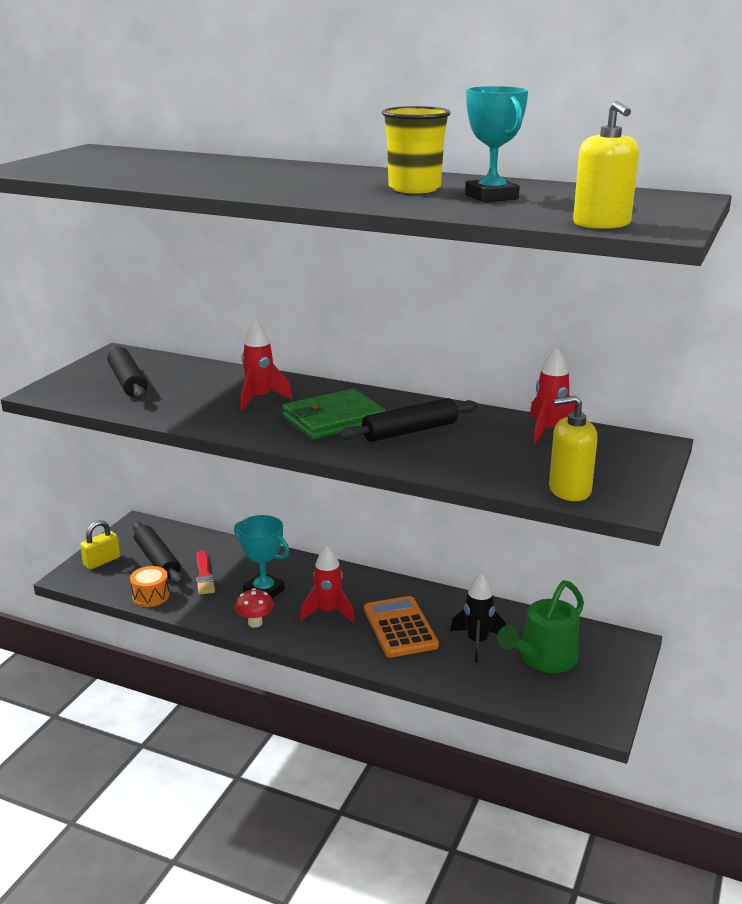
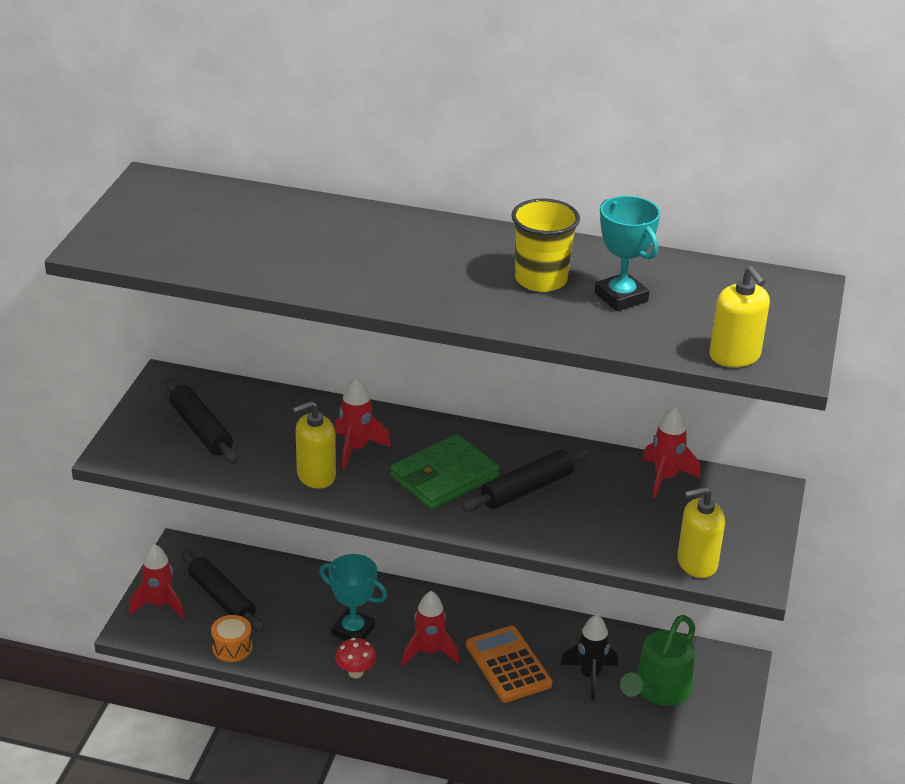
camera: 10 degrees left, 10 degrees up
yellow padlock [80,520,120,569] -> red rocket [129,544,185,619]
red brush [196,550,215,595] -> none
none -> yellow soap dispenser [293,401,336,488]

